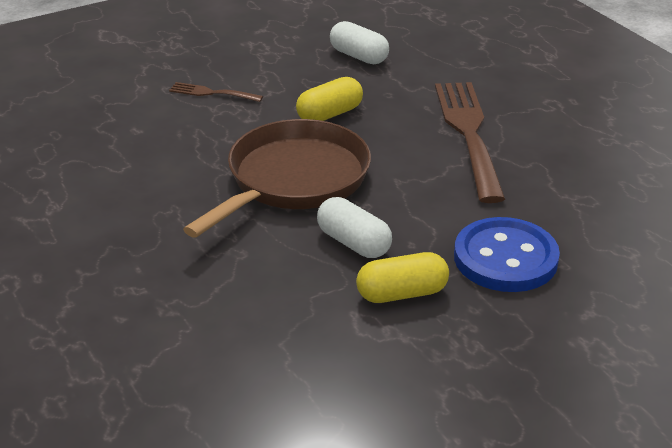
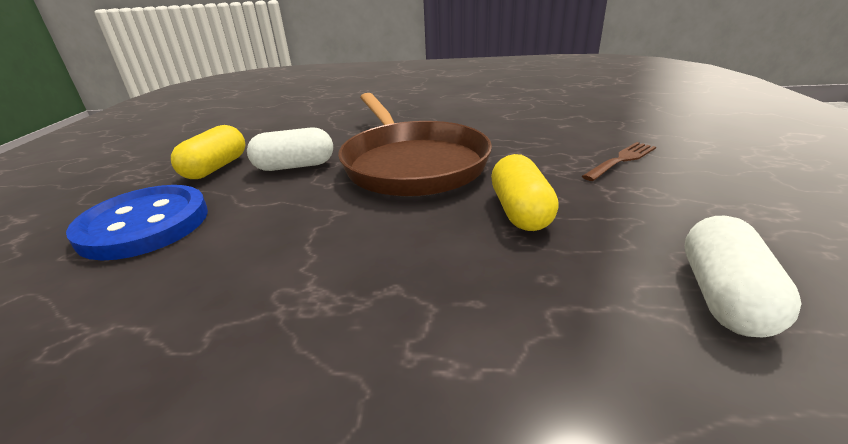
camera: 125 degrees right, 5 degrees down
white capsule [330,21,389,64] -> white capsule turned 60 degrees counterclockwise [685,216,801,337]
brown fork [435,82,505,203] -> none

